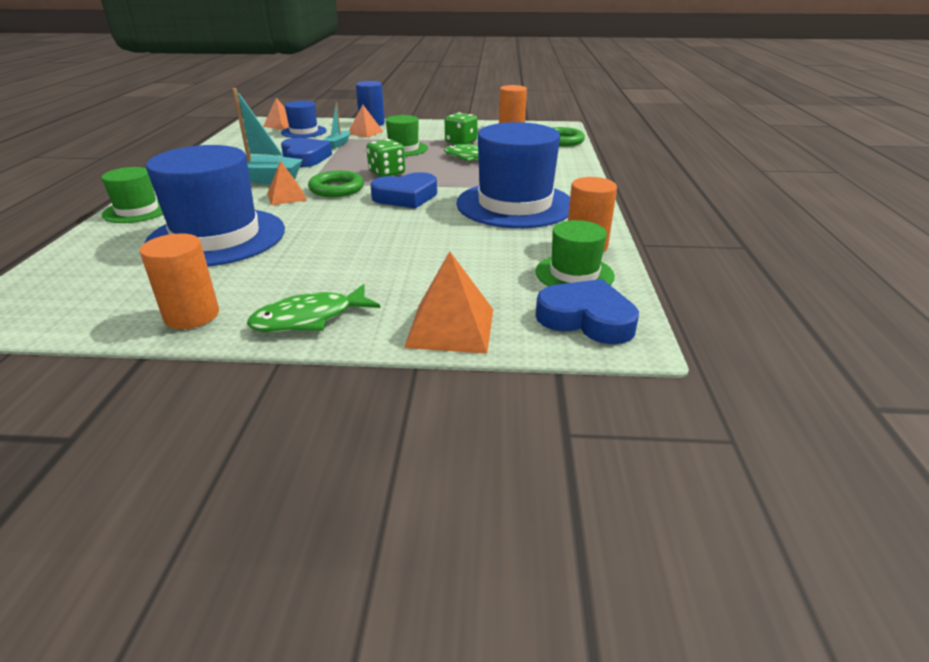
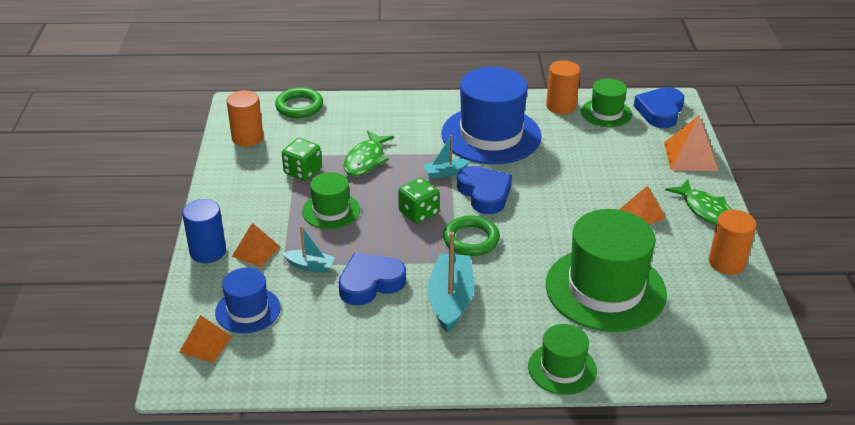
camera: 95 degrees left, 5 degrees up
blue hat [144,145,285,266] -> green hat [546,209,667,332]
orange pyramid [267,160,307,205] -> orange pyramid moved to [620,186,666,224]
none -> turquoise boat [423,135,470,179]

